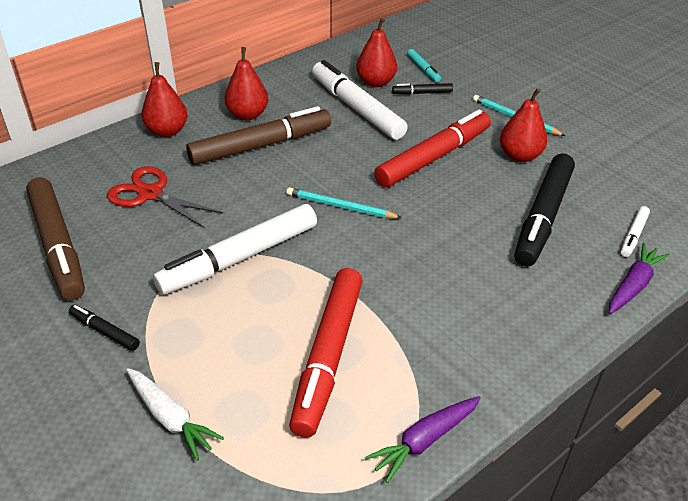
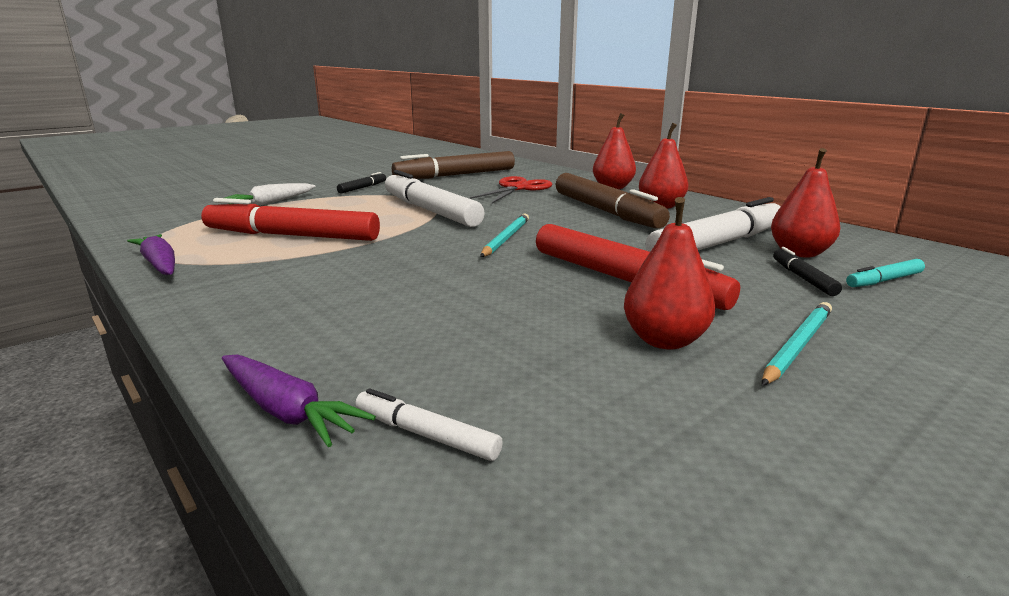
camera: 90 degrees right, 20 degrees down
black marker [515,153,575,267] -> none

